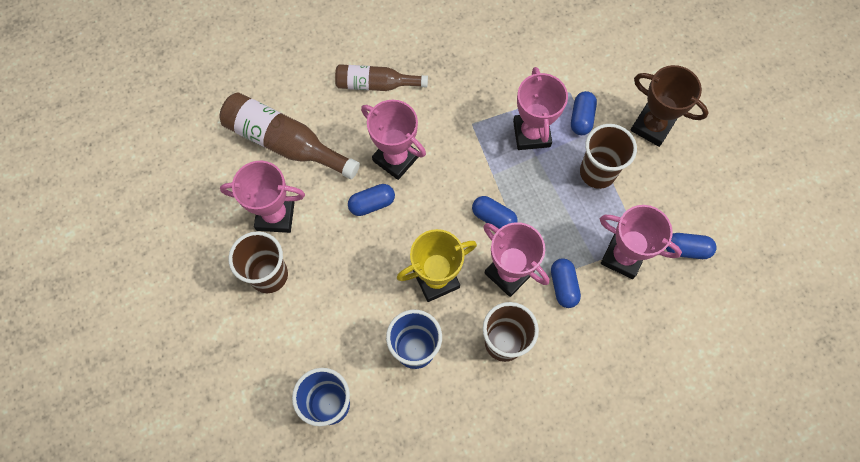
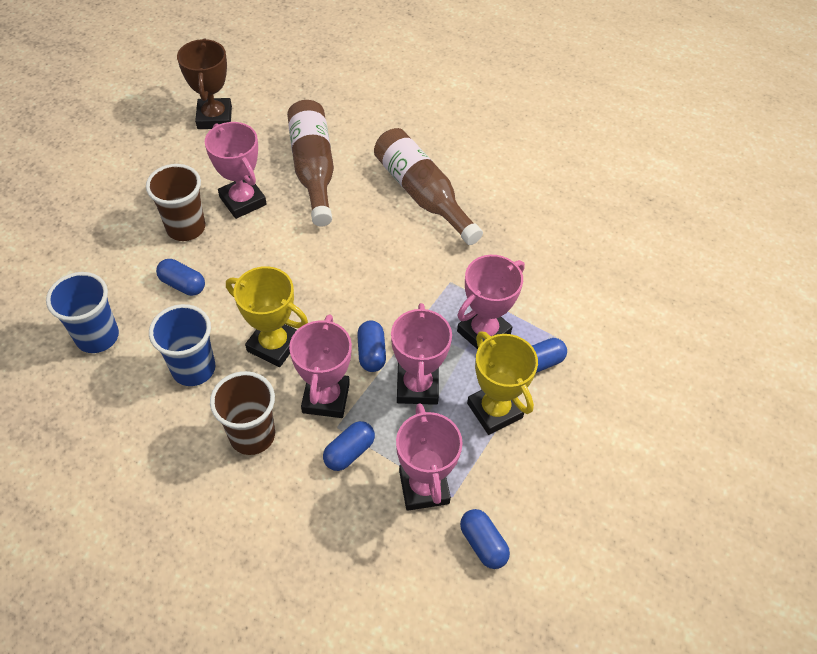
camera: 50 degrees right, 15 degrees down
brown bottle [335,64,428,91] -> brown bottle [374,128,483,245], size x1.55
blue capsule [348,184,395,216] -> blue capsule moved to [156,259,205,296]
pink trophy [361,100,426,180] -> pink trophy moved to [391,303,452,405]
brown cup [580,124,637,189] -> yellow trophy [467,331,538,435]
brown trophy [630,65,709,147] -> brown trophy moved to [177,39,232,129]

